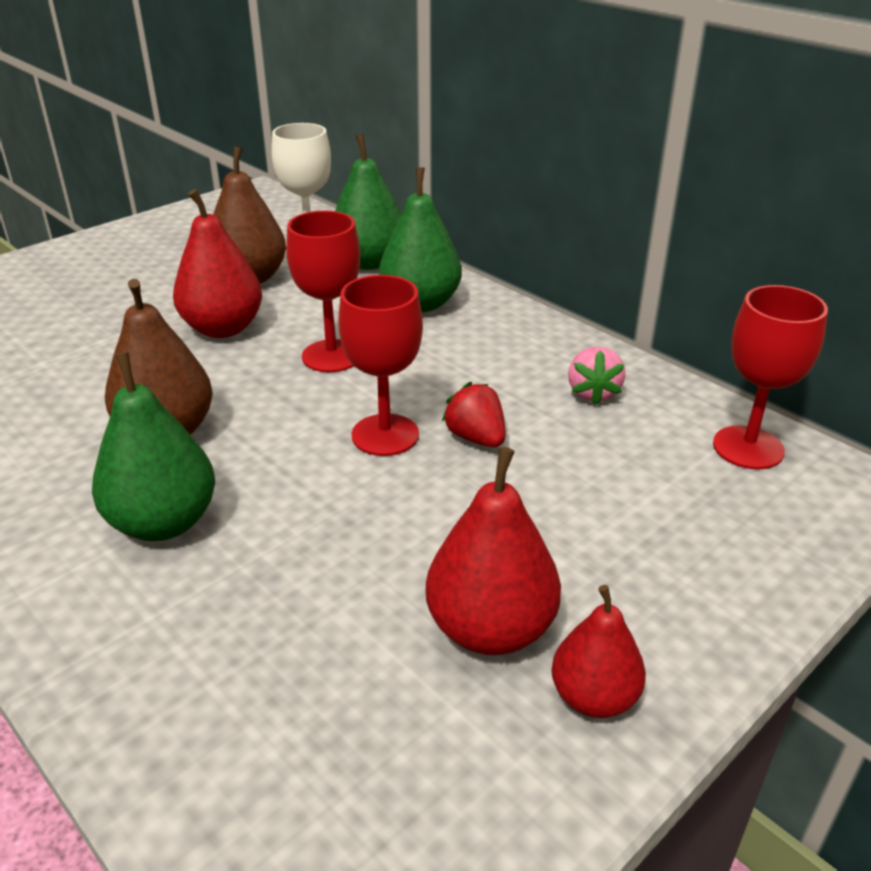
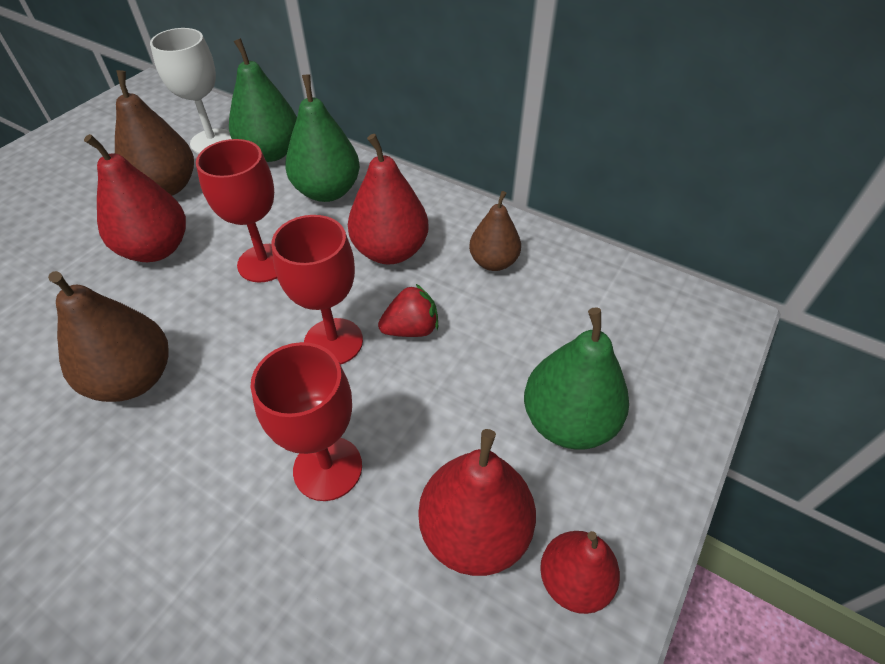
camera: 15 degrees left, 15 degrees up
green pear [92,352,215,541] -> green pear moved to [524,307,629,450]
red strawberry [442,382,506,447] -> red strawberry turned 120 degrees clockwise [378,284,438,337]
pink strawberry [568,346,625,405] -> brown pear [469,191,521,271]
red goblet [713,285,828,470] -> red goblet moved to [251,342,362,501]
none -> red pear [348,134,429,265]

